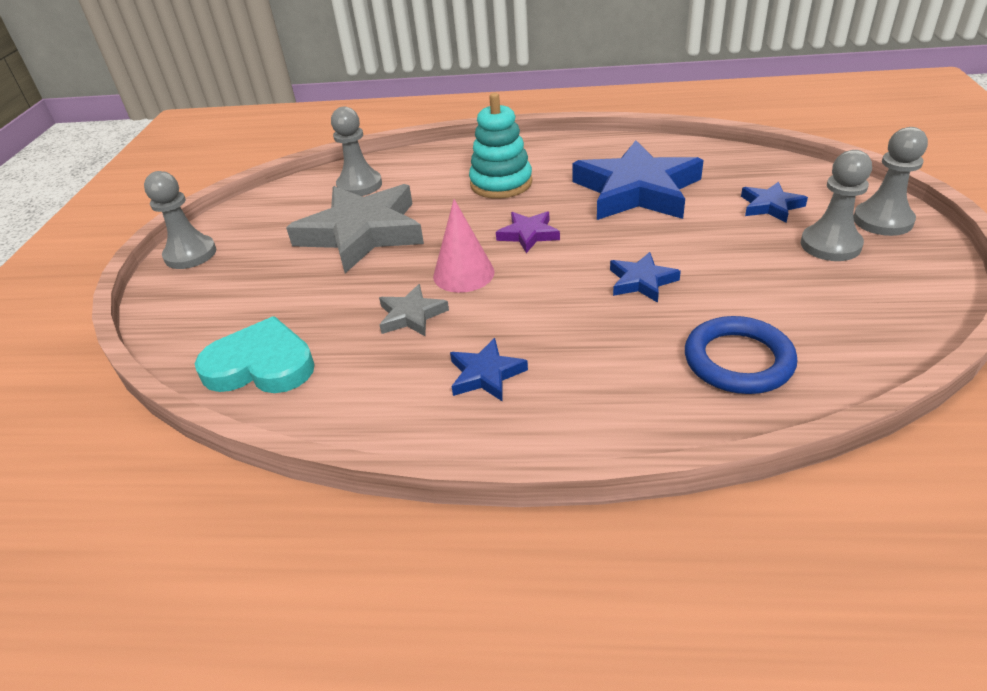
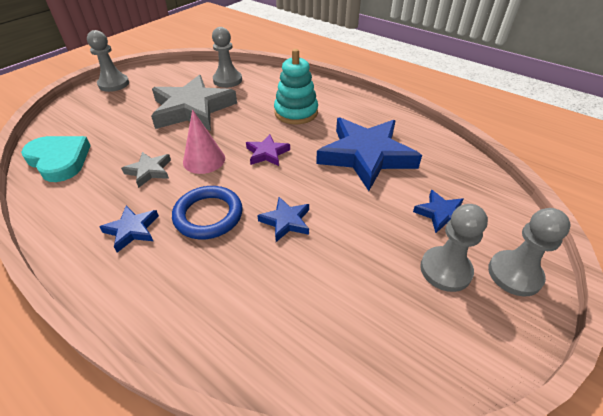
camera: 30 degrees right, 5 degrees up
blue ring [685,316,797,394] -> blue ring moved to [172,186,243,239]

